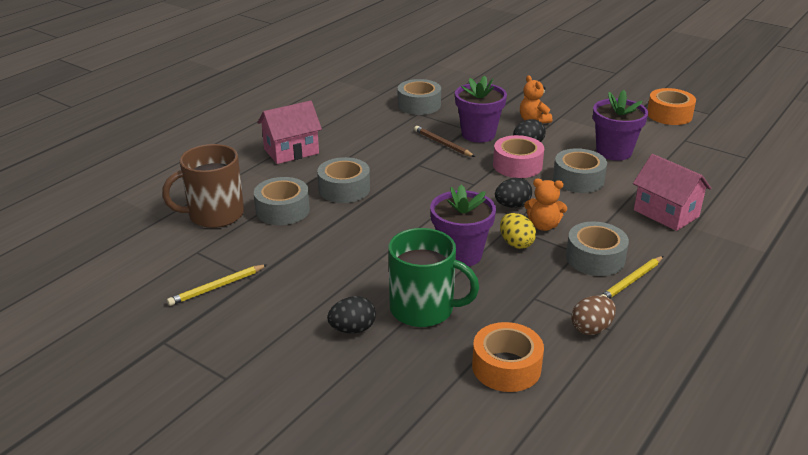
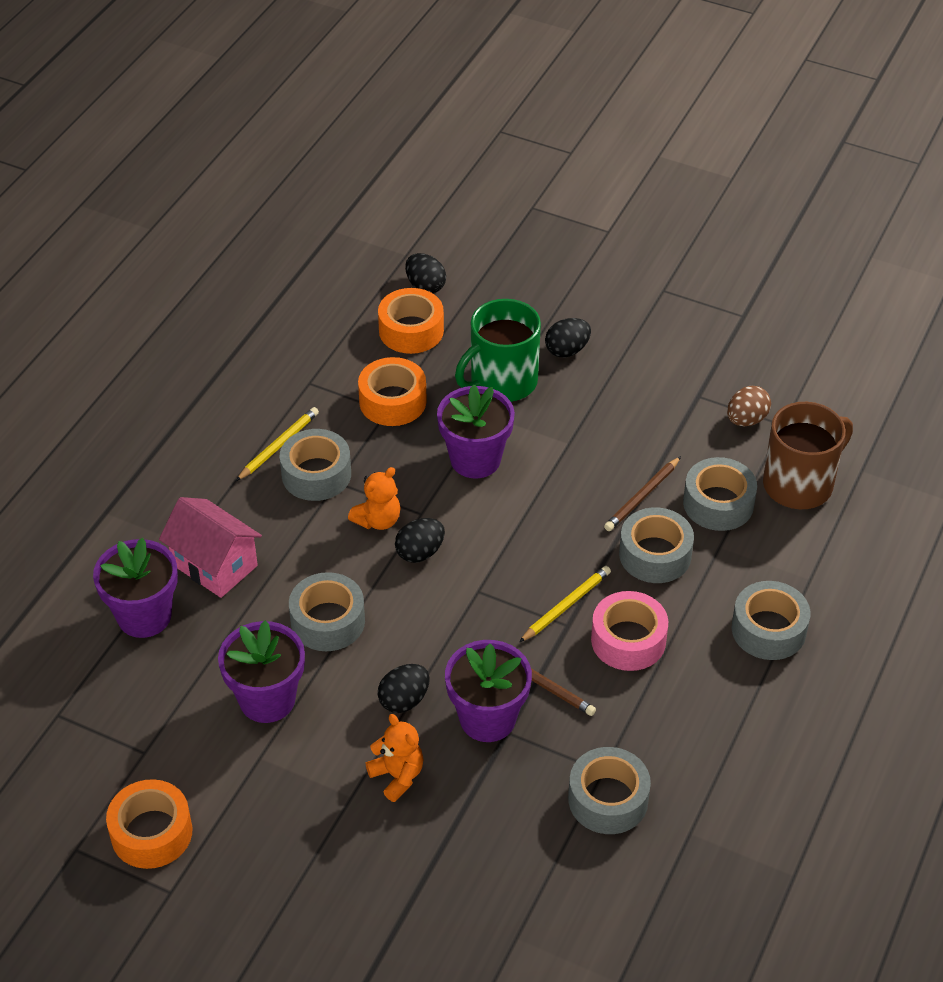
camera: 170 degrees right, 15 degrees up
yellow pencil [167,264,268,306] -> yellow pencil moved to [519,566,611,642]
pink house [257,101,322,164] -> grey tape [731,581,811,660]
green mug [388,228,479,327] -> green mug turned 45 degrees counterclockwise [455,299,541,402]
pink tape [493,135,544,178] -> pink tape moved to [591,591,668,671]
yellow egg [500,213,536,249] -> none
orange teddy bear [524,179,567,231] -> orange teddy bear turned 135 degrees clockwise [348,467,401,530]
brown egg [571,295,616,335] -> brown egg moved to [727,386,771,426]
none -> purple flower pot [93,538,178,638]
none -> orange tape [358,357,427,426]
none -> black egg [405,253,446,293]
none -> brown pencil [604,456,681,531]

